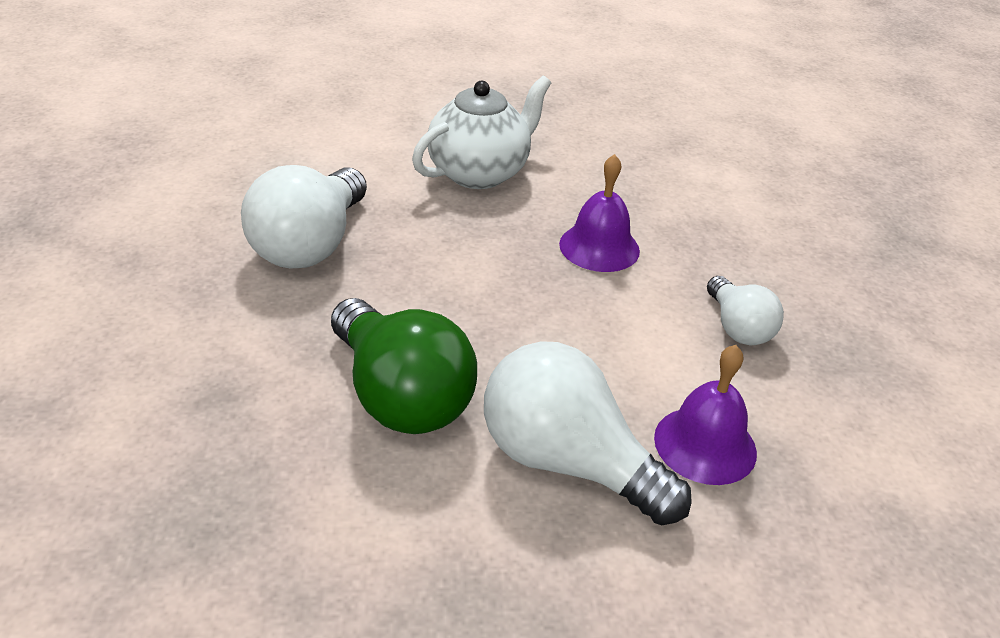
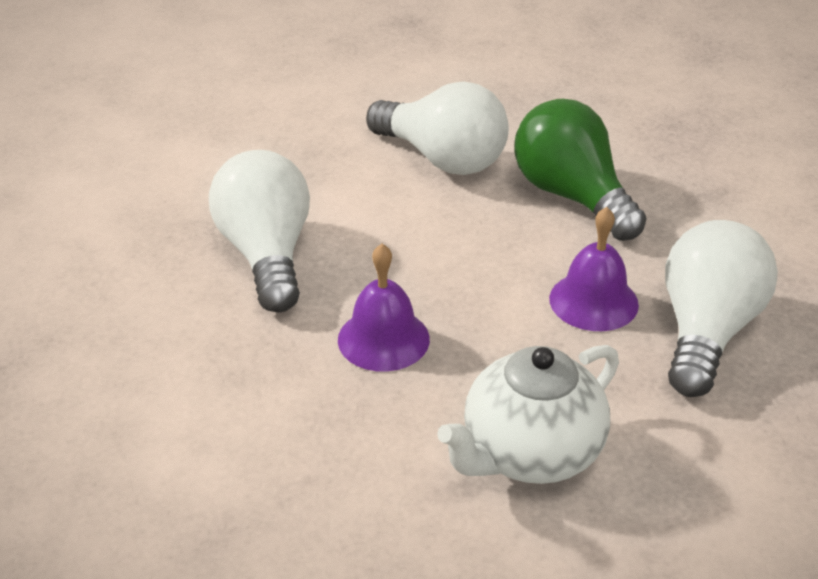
camera: 175 degrees left, 0 degrees up
purple bell [654,345,757,485] -> purple bell moved to [549,207,639,331]
white light bulb [707,276,784,345] -> white light bulb [209,150,310,313], size x1.76

